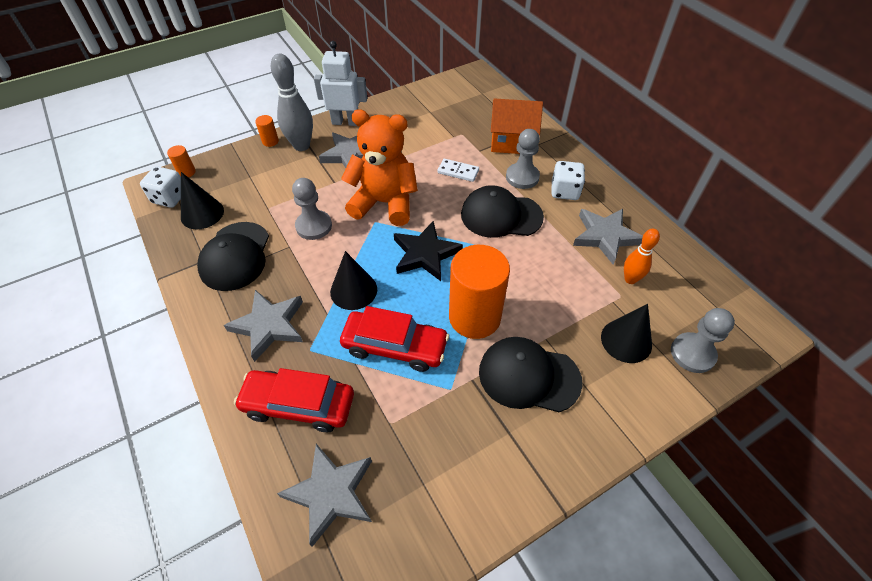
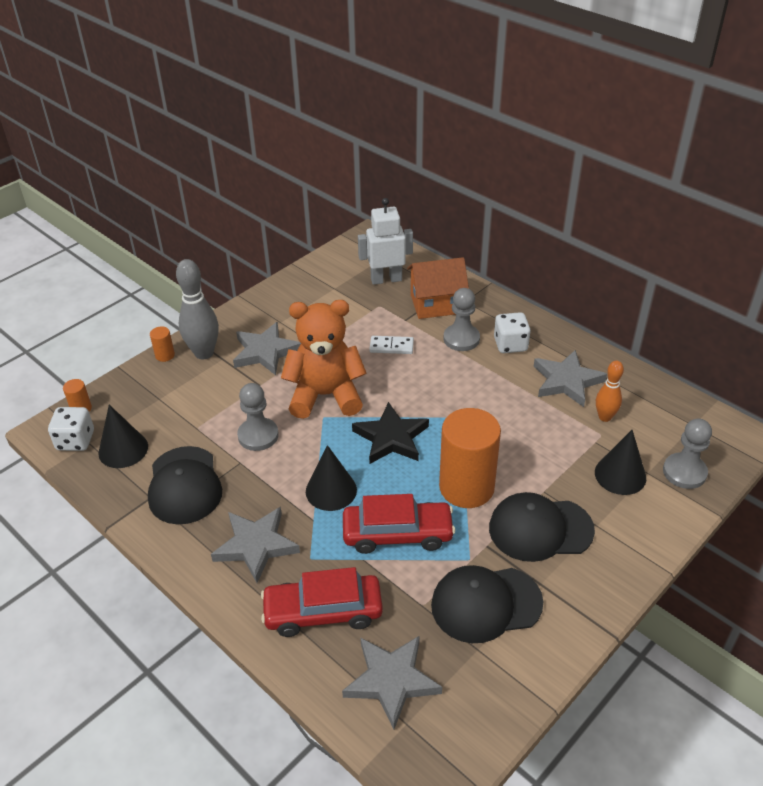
camera: 15 degrees left, 10 degrees down
white robot [314,41,367,126] -> white robot moved to [358,198,413,285]
black cap [461,185,544,238] -> black cap moved to [431,565,543,643]

